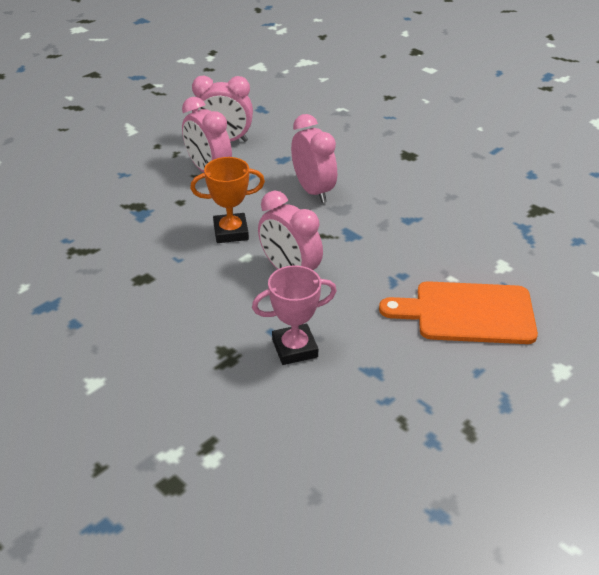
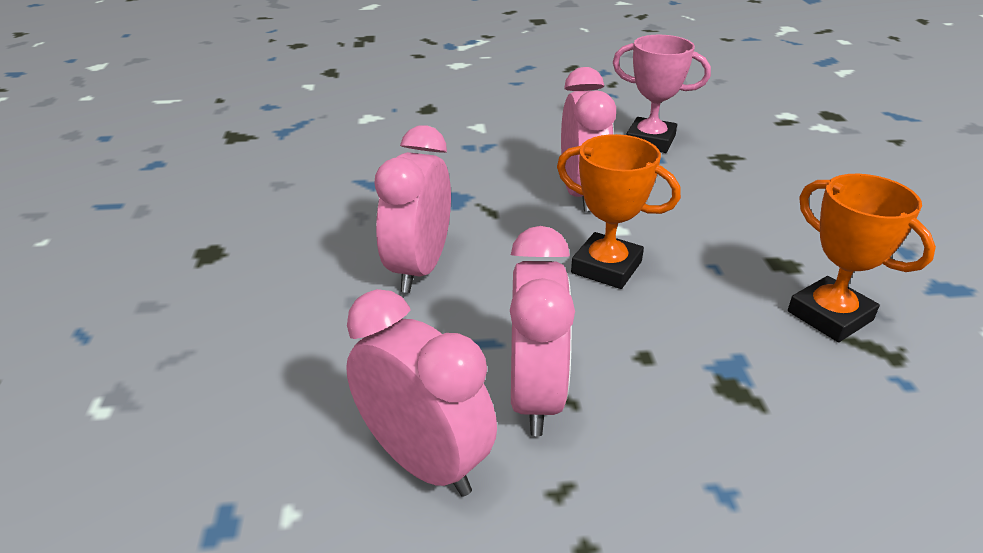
camera: 140 degrees left, 5 degrees down
orange cutting board [379,281,538,344] -> none
none -> orange trophy [788,174,936,342]

